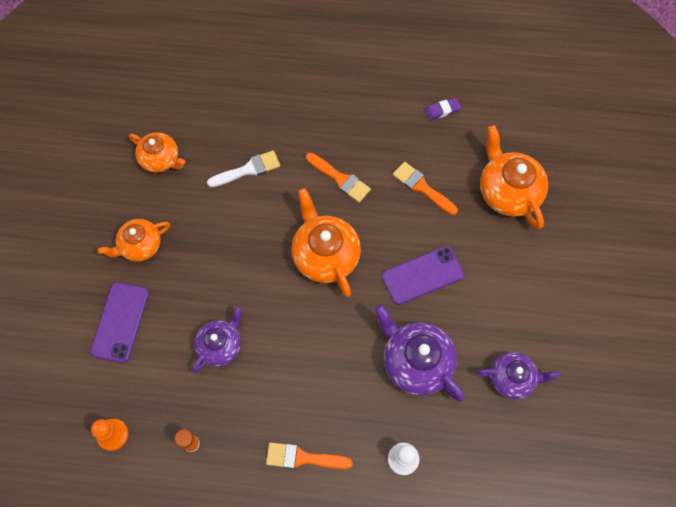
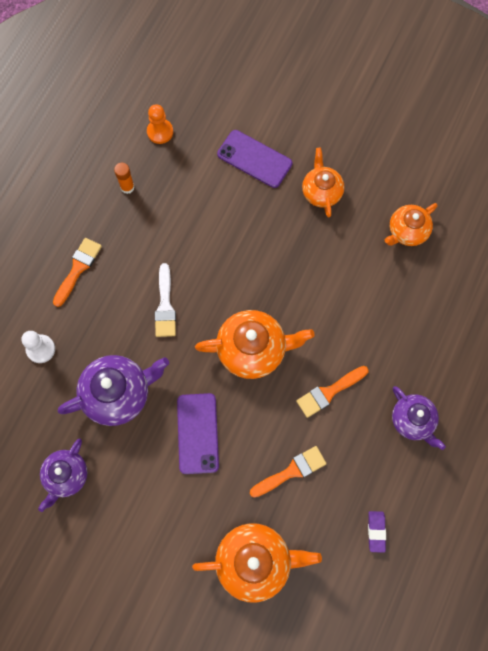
camera: 110 degrees right, 5 degrees up
purple teapot [192,306,243,373] -> purple teapot moved to [392,386,446,450]
white brush [207,150,280,187] -> white brush moved to [155,263,176,337]

